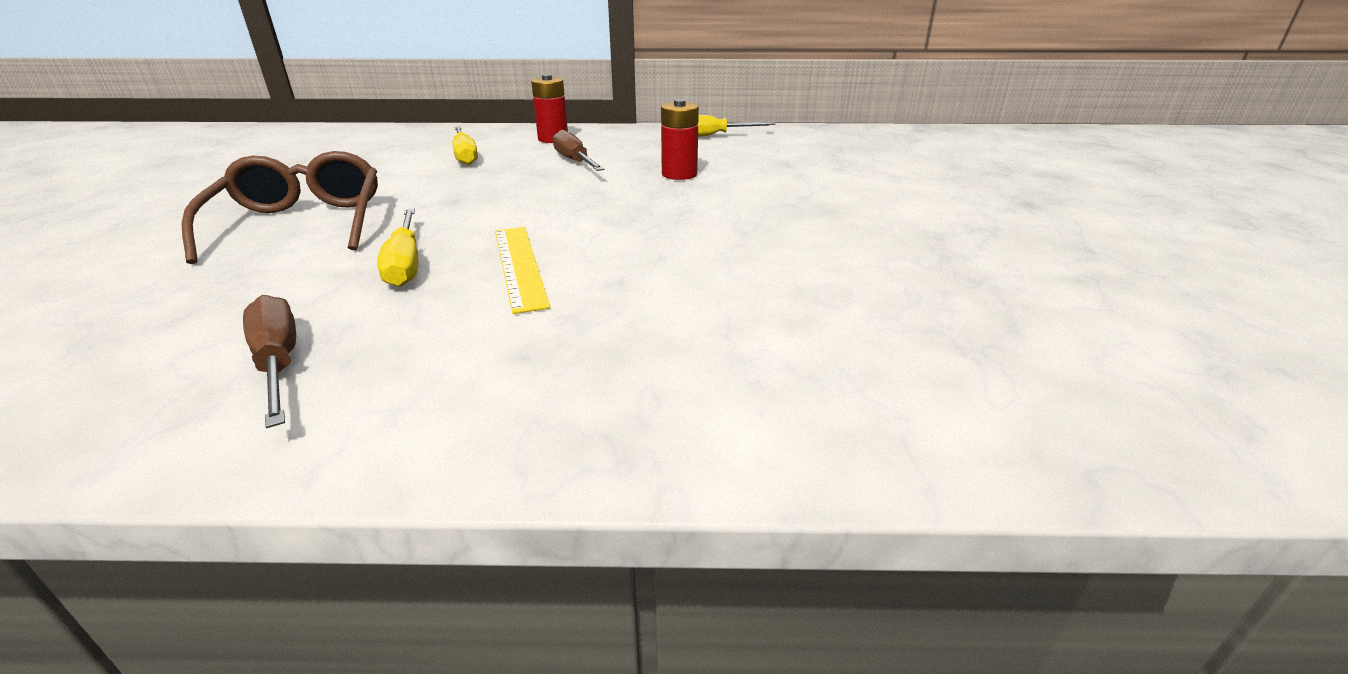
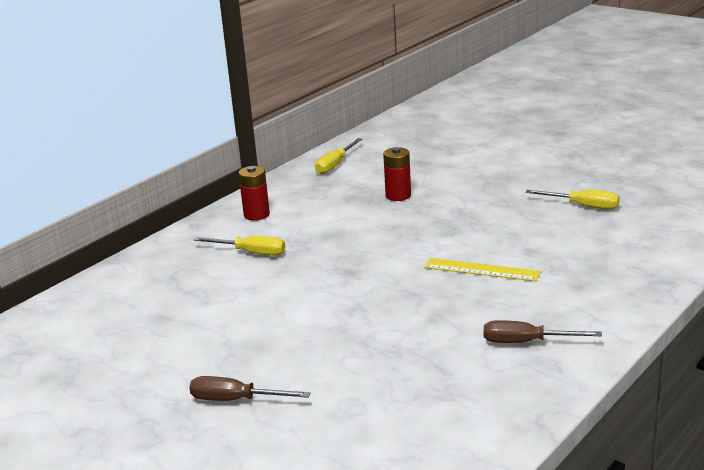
camera: 50 degrees left, 5 degrees down
brown glasses [182,151,378,264] -> none
yellow screwdriver [377,208,419,287] -> yellow screwdriver moved to [526,190,619,209]
brown screwdriver [553,130,604,171] -> brown screwdriver moved to [189,376,310,401]

